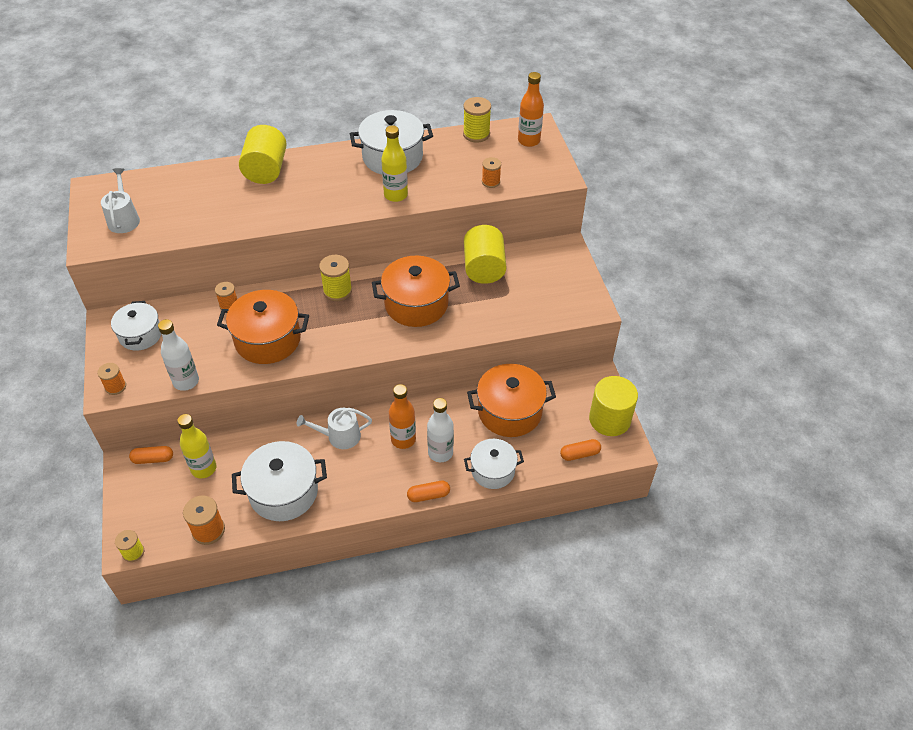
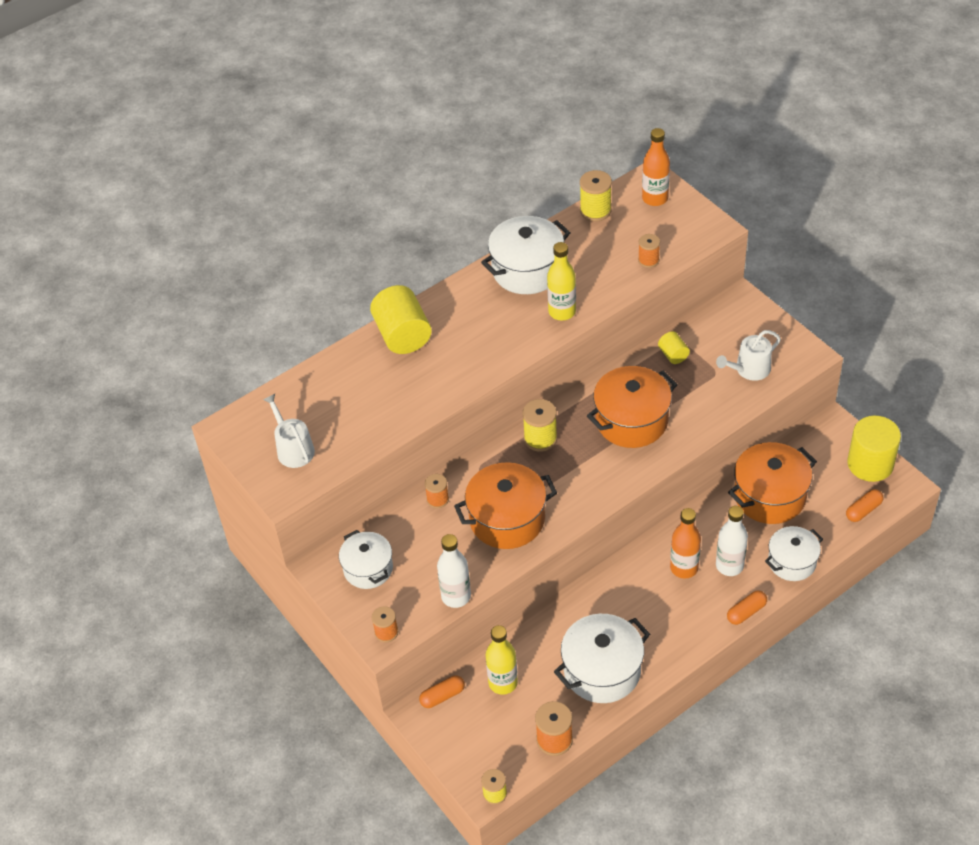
camera: 20 degrees left, 0 degrees up
white watering can [297,408,372,449] -> white watering can moved to [716,330,781,381]
yellow cylinder [464,225,506,284] -> yellow cylinder [658,331,690,364], size x0.50

